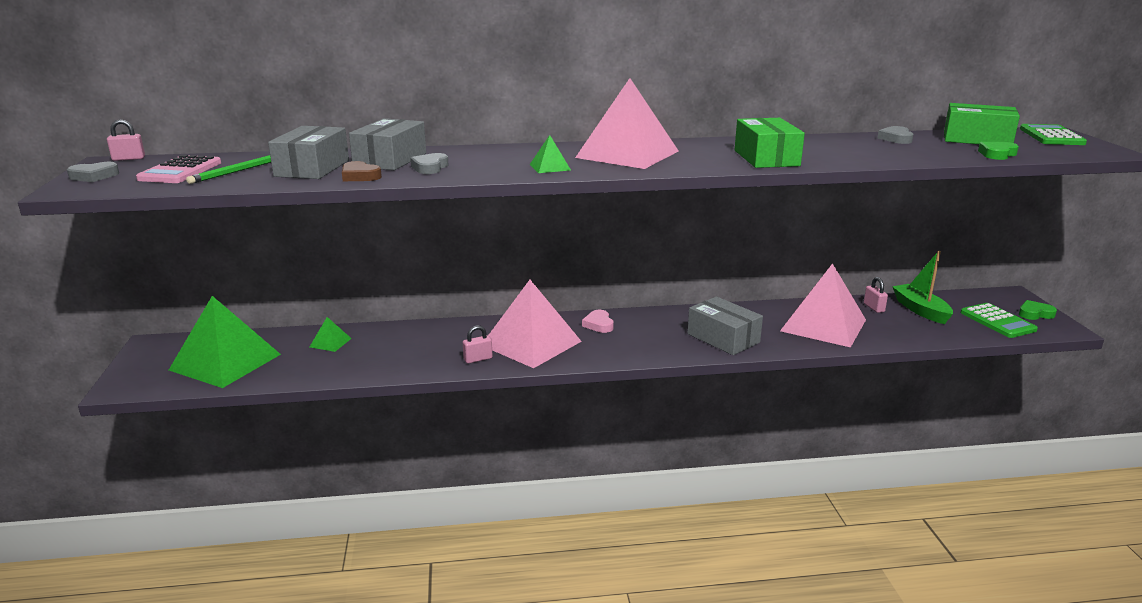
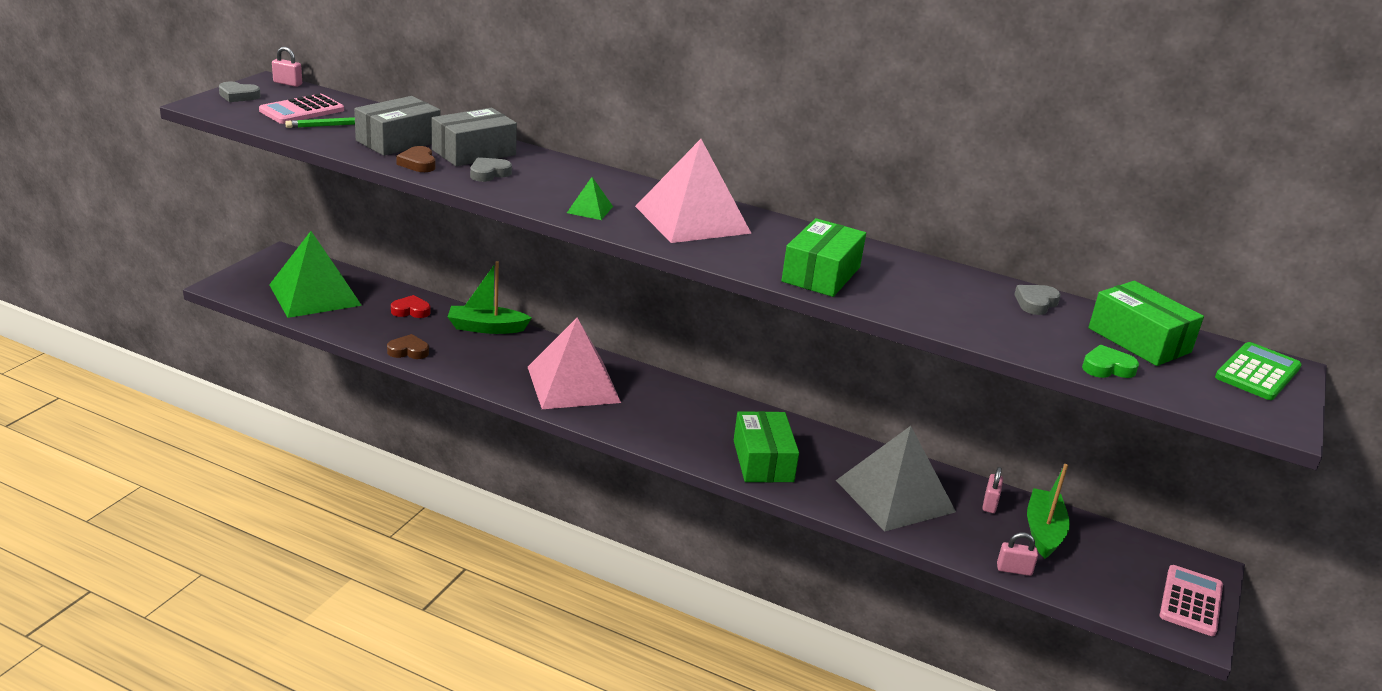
camera: 30 degrees right, 5 degrees up
green pyramid [310,317,352,352] -> red heart [391,295,431,318]
pink padlock [463,325,493,364] -> pink padlock moved to [997,533,1038,576]
pink heart [582,310,614,333] -> none
grey box [687,296,763,355] -> green box [734,411,799,482]
pink pyramid [780,263,866,348] -> grey pyramid [836,426,956,532]
green calculator [961,303,1038,338] -> none
green heart [1019,300,1057,320] -> pink calculator [1160,565,1223,636]
none -> brown heart [387,334,429,359]
none -> green boat [447,261,532,334]

